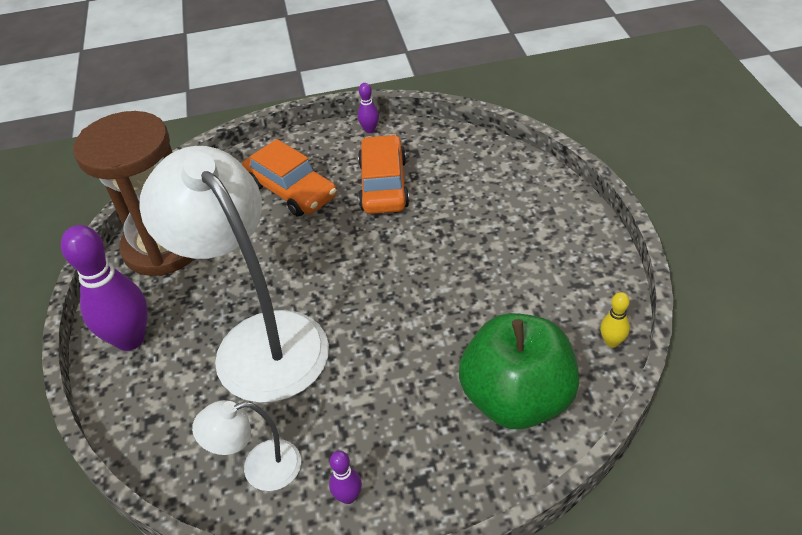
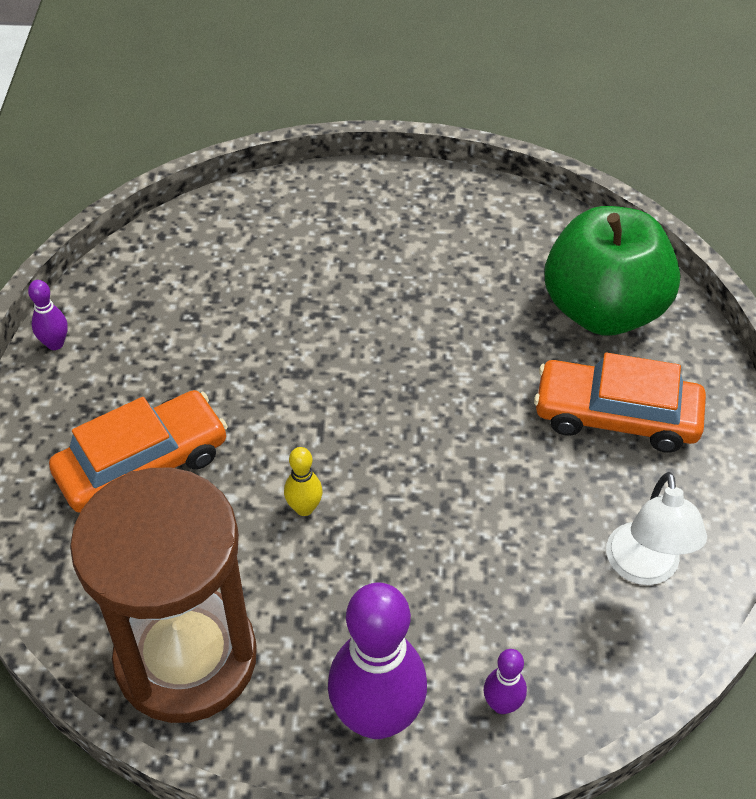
camera: 80 degrees left, 5 degrees up
white lamp [139,146,329,403] -> none
purple bowling pin [329,451,362,504] -> purple bowling pin moved to [484,649,527,714]
orange car [358,134,410,214] -> orange car moved to [534,352,706,453]
yellow bowling pin [600,292,630,348] -> yellow bowling pin moved to [284,447,322,516]

